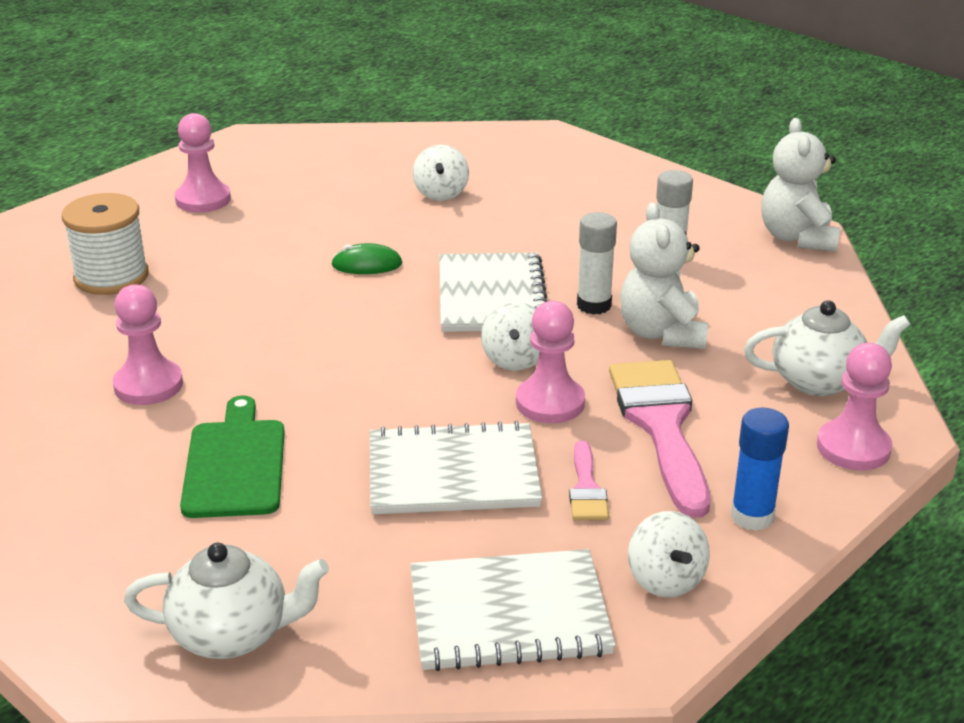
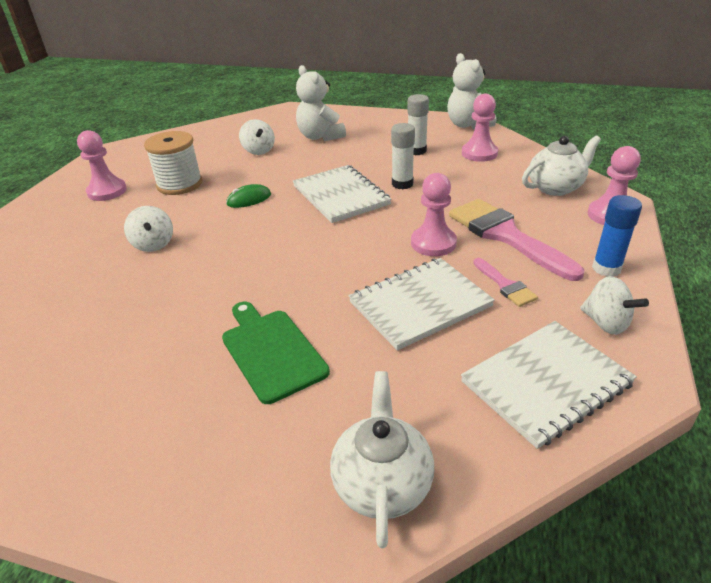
camera: 25 degrees left, 5 degrees up
white spool [62,193,149,295] -> white spool moved to [144,131,203,195]
pink pawn [113,284,183,405] -> pink pawn moved to [462,94,498,162]
white teapot [124,543,329,659] -> white teapot turned 60 degrees counterclockwise [330,371,434,548]
white spinning top [481,302,540,371] -> white spinning top moved to [124,206,173,252]
white teddy bear [620,202,708,349] -> white teddy bear moved to [296,65,346,141]

